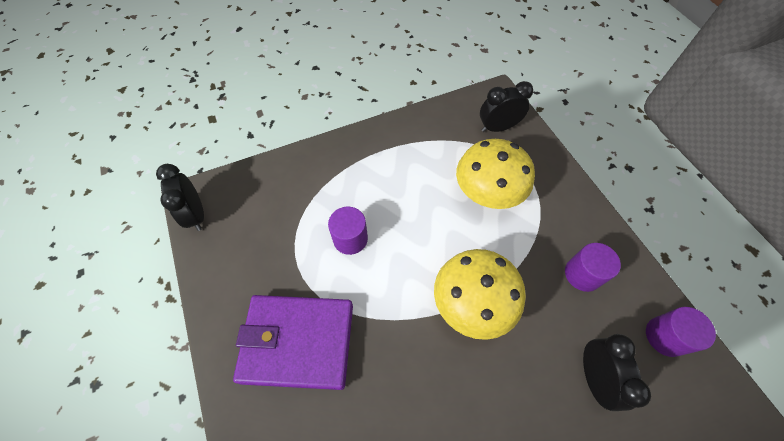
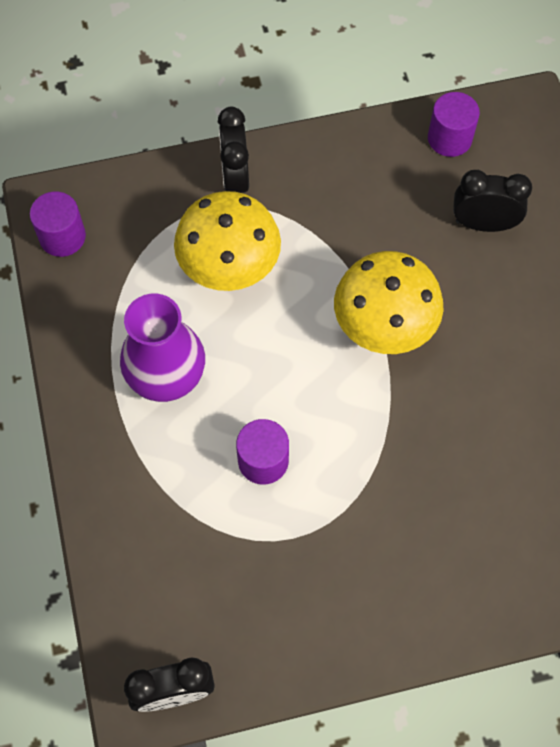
camera: 80 degrees left, 5 degrees up
purple wallet [233,295,353,390] -> none
black clock [480,81,533,132] -> black clock moved to [218,107,249,193]
purple cylinder [565,243,621,292] -> purple cylinder moved to [30,191,86,257]
none -> purple vase [120,294,205,402]

